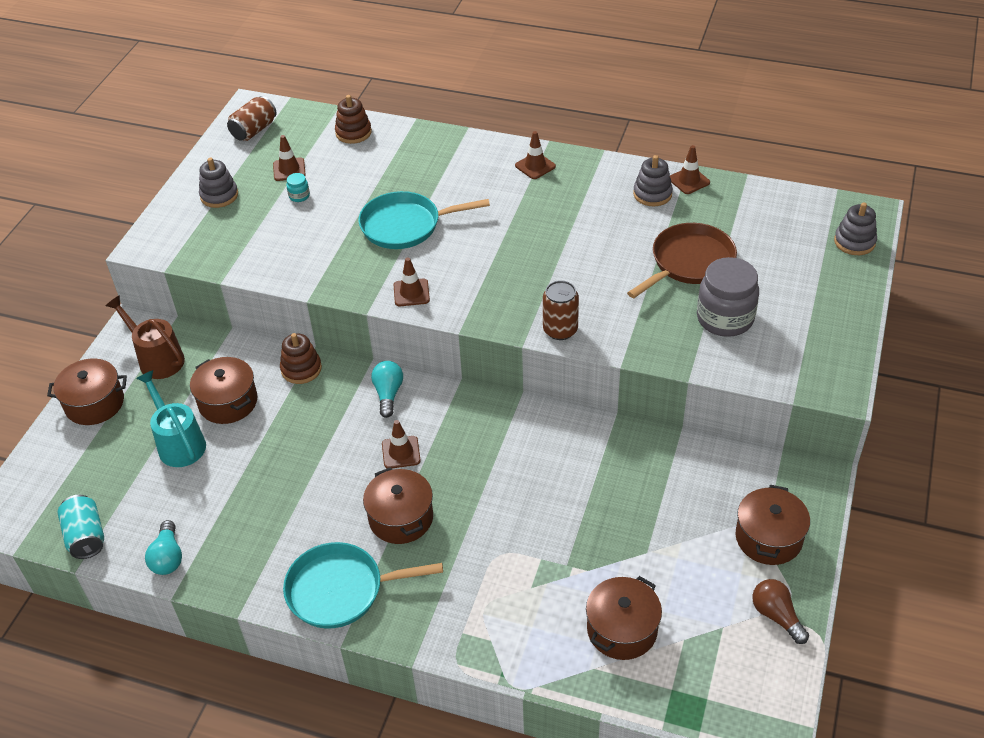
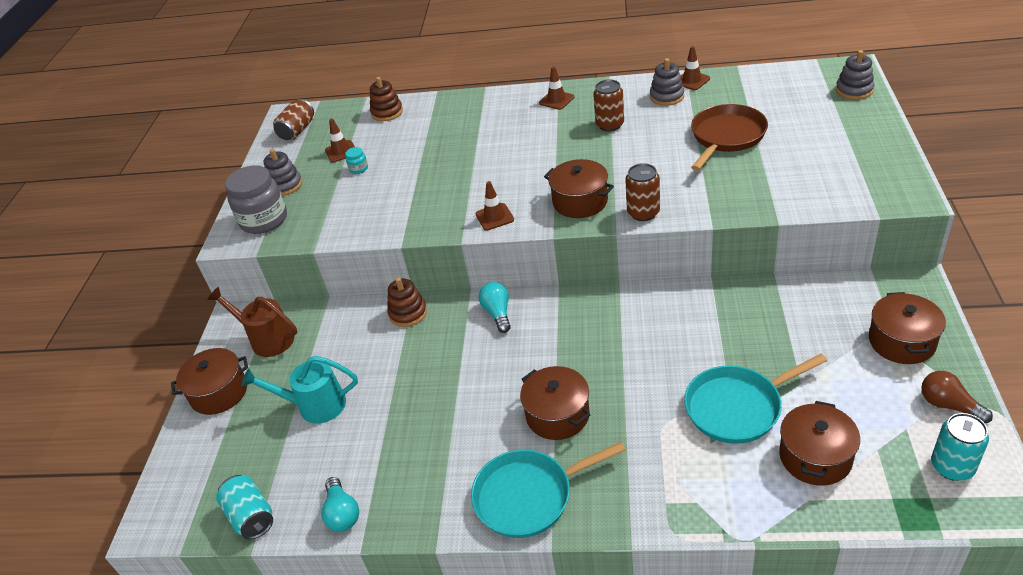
camera: 10 degrees left, 5 degrees down
turquoise watering can [136,370,206,467] -> turquoise watering can turned 45 degrees counterclockwise [242,356,358,424]
brown pot [190,357,258,424] -> brown pot moved to [544,159,614,218]
turquoise pan [359,191,490,249] -> turquoise pan moved to [684,354,827,444]
brown traffic cone [382,420,421,468] -> none
grey jar [697,257,759,337] -> grey jar moved to [225,165,287,234]
none -> brown can [593,79,624,131]
none -> turquoise can [931,413,989,481]

